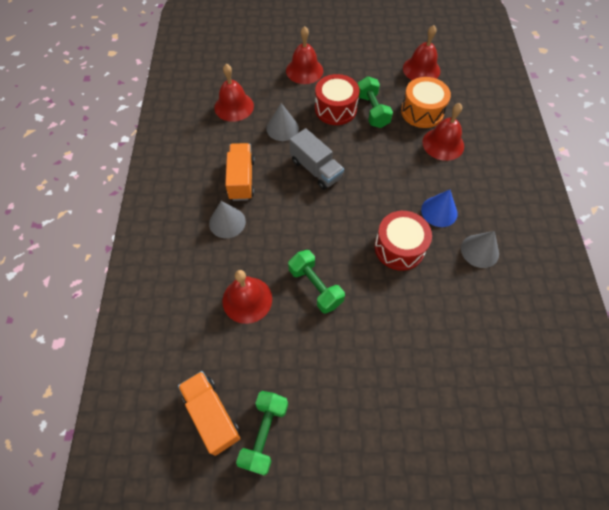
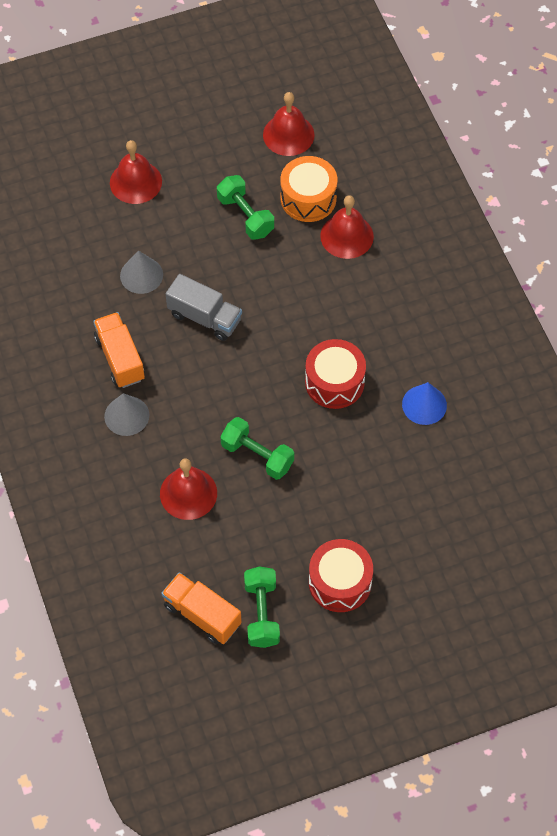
camera: 20 degrees left, 0 degrees up
red bell [214,64,254,122] -> none
red drum [315,74,360,125] -> red drum moved to [309,539,373,612]
blue cone [421,190,458,227] -> blue cone moved to [402,382,447,425]
grey cone [461,231,499,268] -> none

